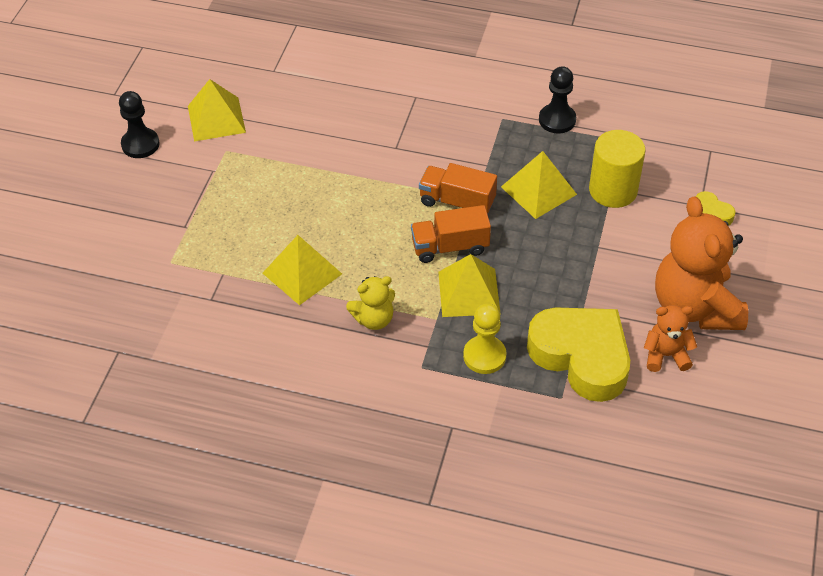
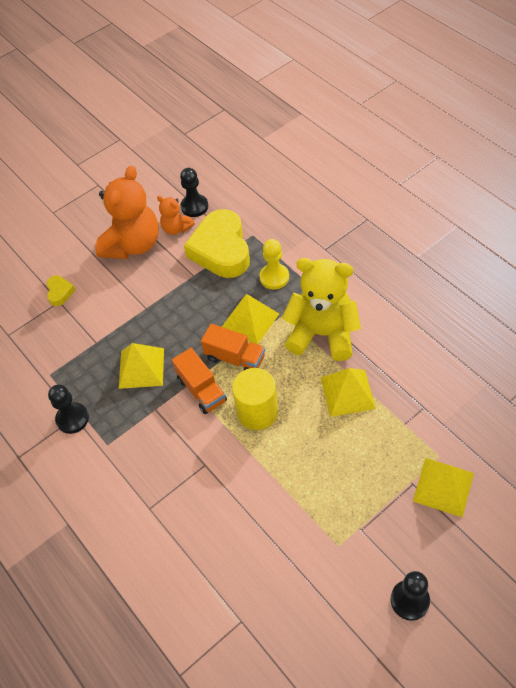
camera: 140 degrees left, 5 degrees up
yellow pyramid [188,79,246,141] -> yellow pyramid moved to [413,458,474,518]
yellow teddy bear [346,276,395,330] -> yellow teddy bear [282,258,361,361], size x2.00
yellow cylinder [589,130,646,208] -> yellow cylinder moved to [232,368,278,430]
none -> black pawn [180,168,208,217]

